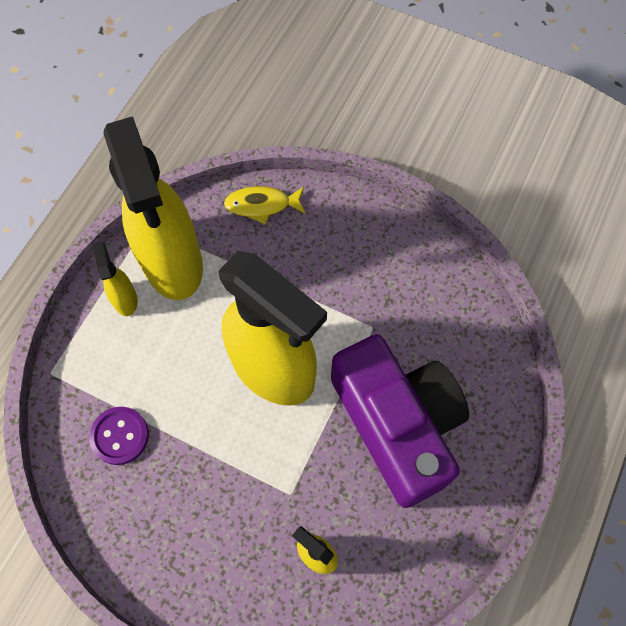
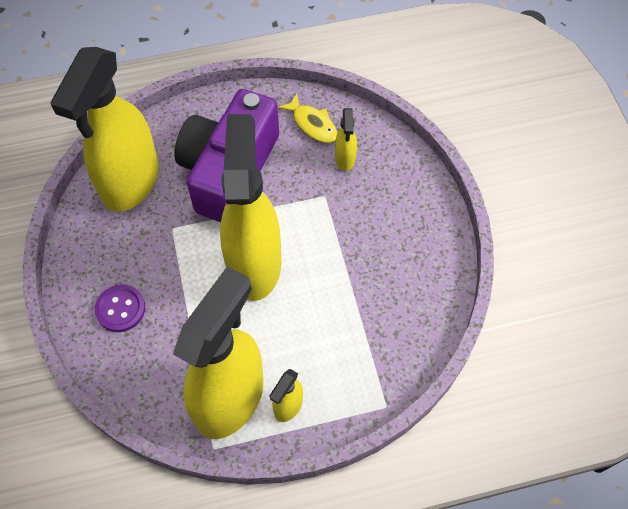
camera: 130 degrees left, 5 degrees down
purple button [89,407,149,465] -> purple button moved to [95,284,145,332]
yellow fish [224,186,306,224] -> yellow fish moved to [278,93,337,143]
none -> yellow spray bottle [50,47,159,212]

